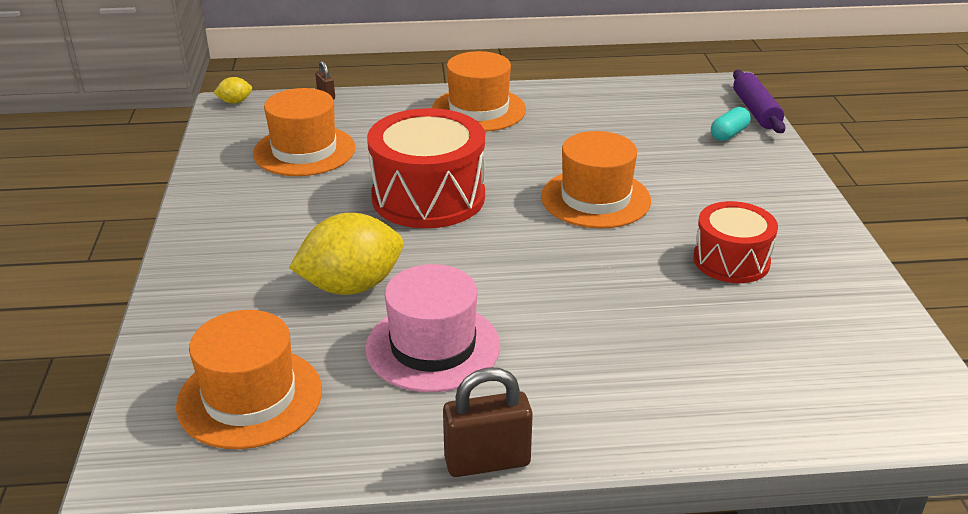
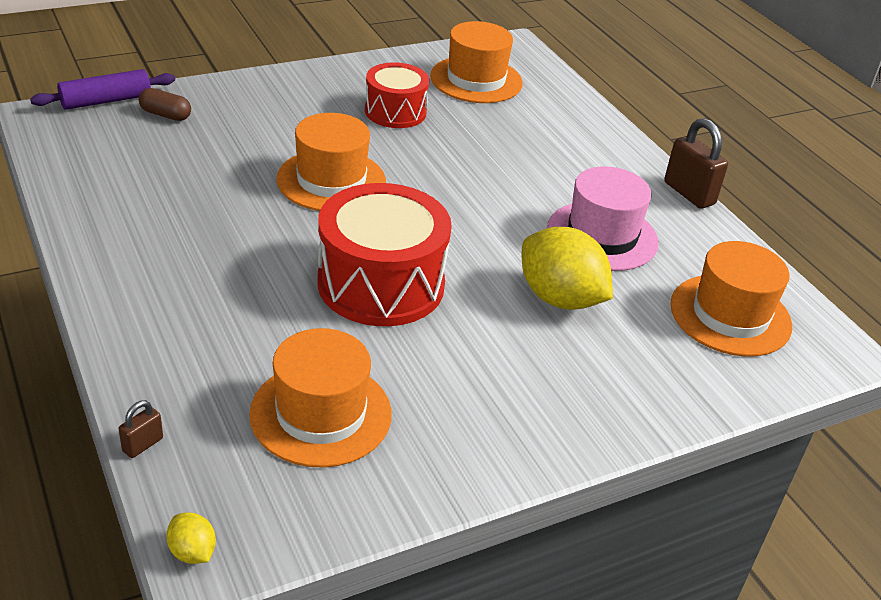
camera: 115 degrees left, 5 degrees up
orange hat [432,51,526,132] -> orange hat moved to [430,21,523,103]
turquoise capsule [711,107,751,141] -> brown capsule [139,88,191,121]

